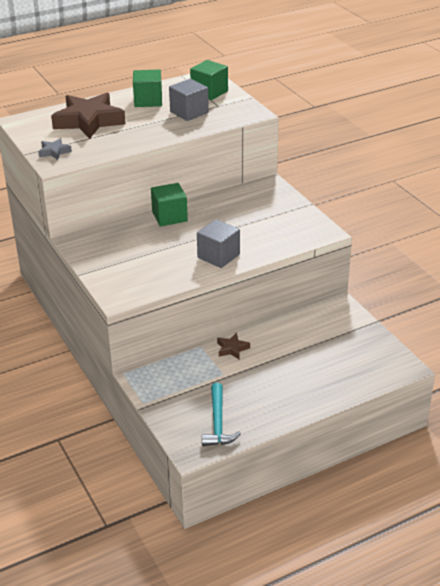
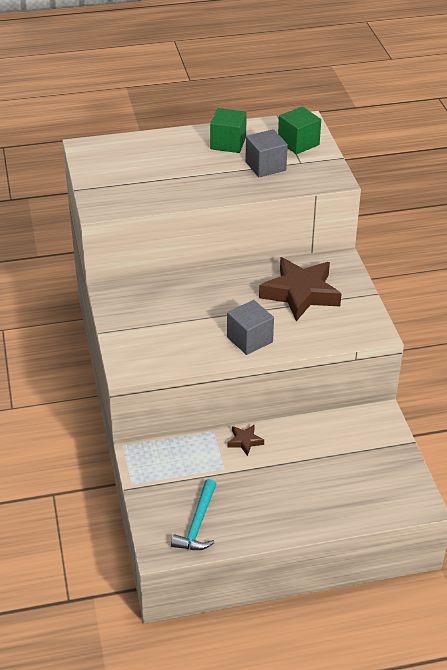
camera: 15 degrees right, 5 degrees up
grey star [38,138,72,160] -> none
brown star [51,93,126,139] -> brown star moved to [259,257,342,321]
green cube [151,183,188,226] -> none

